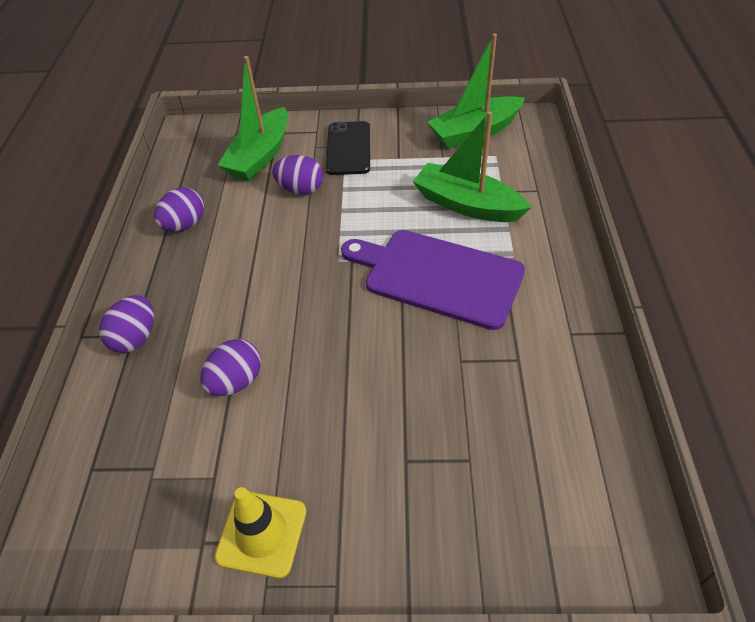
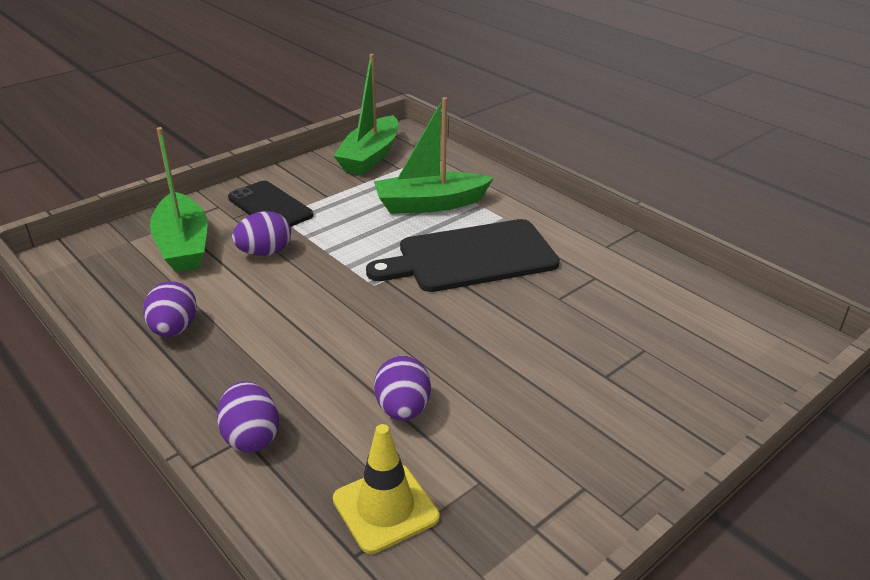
camera: 45 degrees left, 15 degrees down
yellow traffic cone [215,487,306,578] -> yellow traffic cone moved to [333,424,440,554]
purple cutting board [341,230,525,330] -> black cutting board [366,219,560,292]

